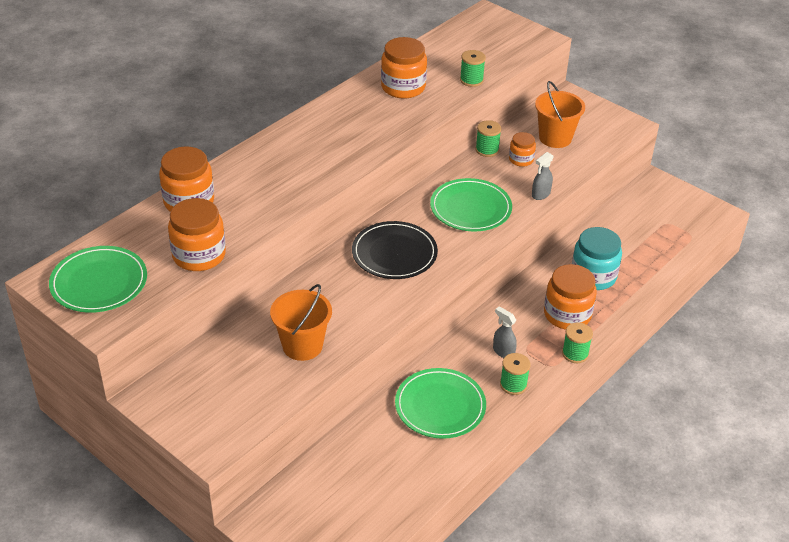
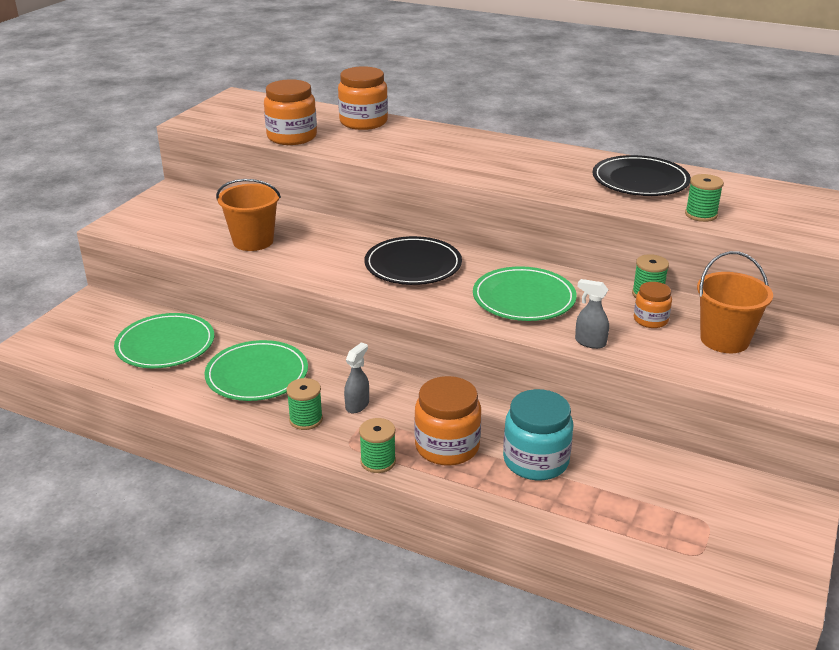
camera: 75 degrees right, 10 degrees down
green plate [49,246,147,313] -> green plate moved to [114,313,214,368]
orange jar [381,37,427,98] -> black plate [592,155,691,196]

